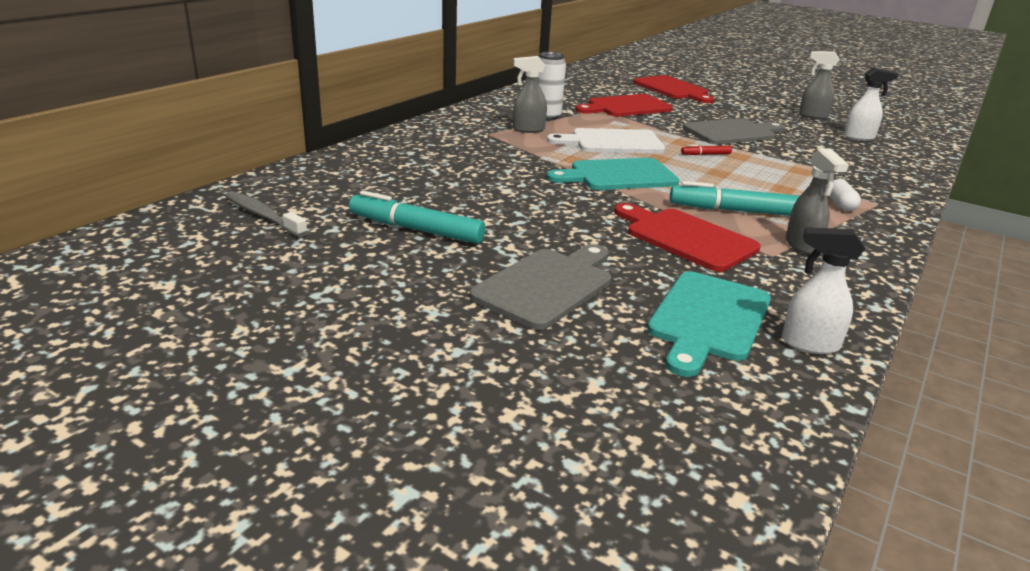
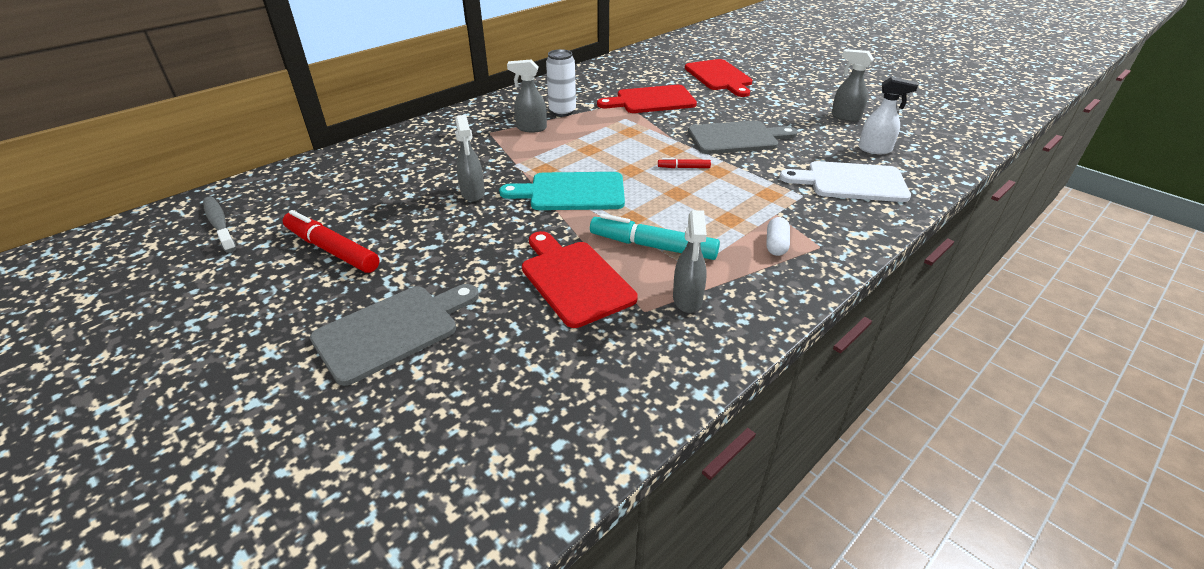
camera: 15 degrees right, 10 degrees up
turquoise marker [349,191,486,244] -> red marker [282,210,380,273]
white cutting board [547,128,665,154] -> white cutting board moved to [780,161,911,202]
turquoise cutting board [647,271,771,377] -> none
white spray bottle [782,227,865,354] -> none
none -> grey spray bottle [455,115,485,202]

